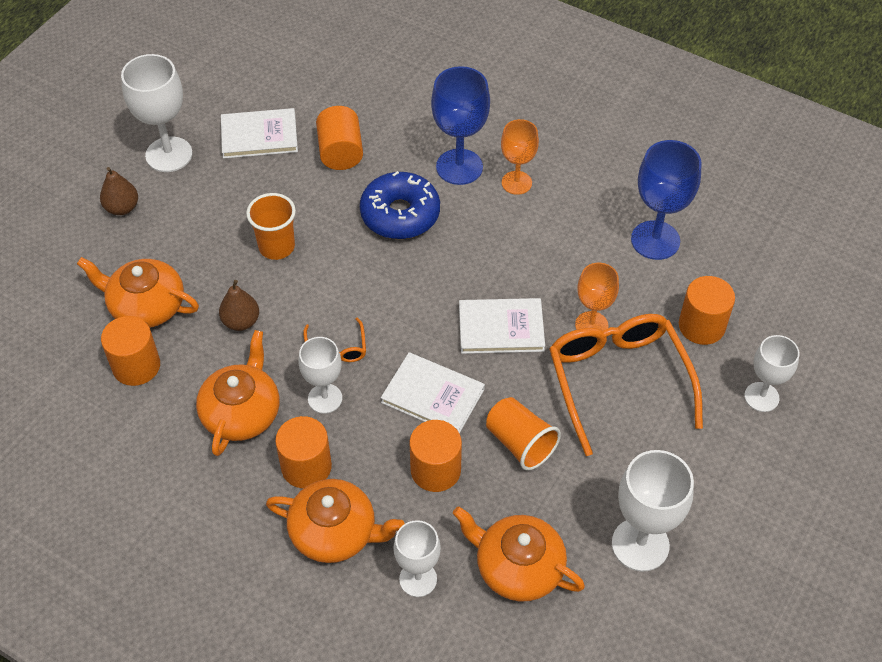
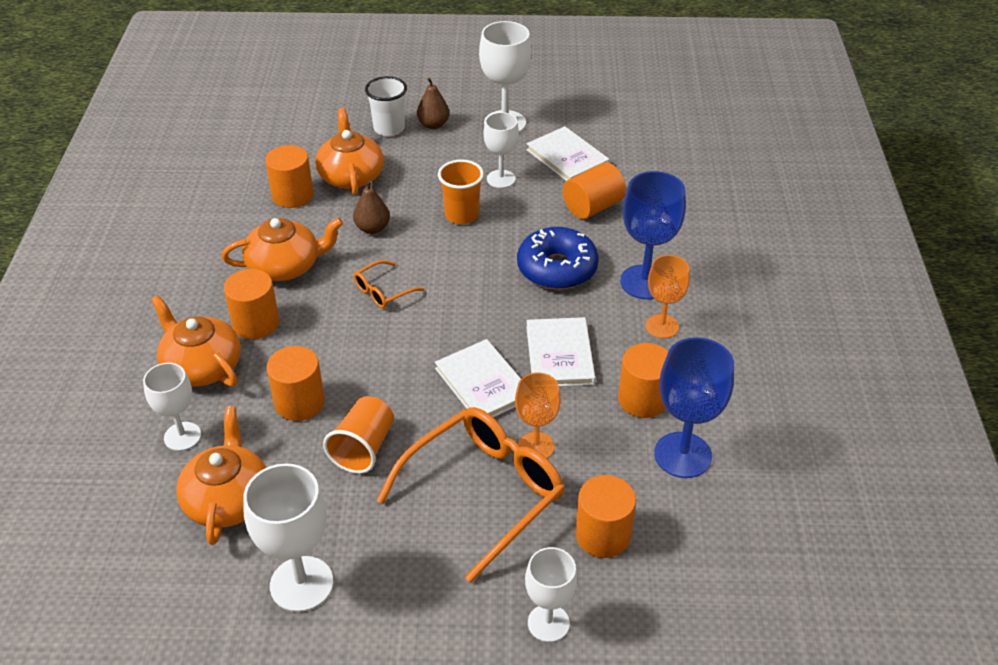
camera: 60 degrees right, 10 degrees down
orange teapot [266,479,405,563] -> orange teapot turned 150 degrees clockwise [151,295,241,387]
white goblet [298,337,342,414] -> white goblet moved to [484,112,519,188]
white book [381,352,485,433] -> white book moved to [526,317,595,387]
none -> white cup [365,76,407,136]
none -> orange cylinder [618,343,668,418]

